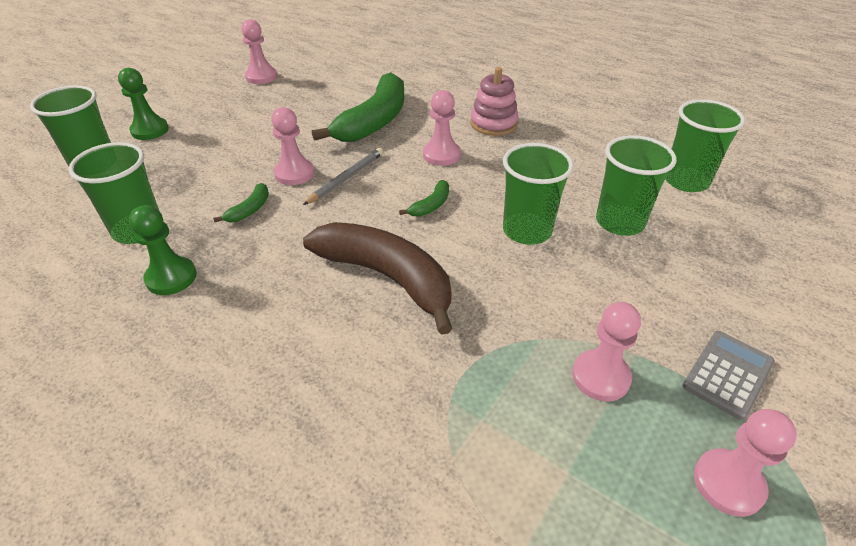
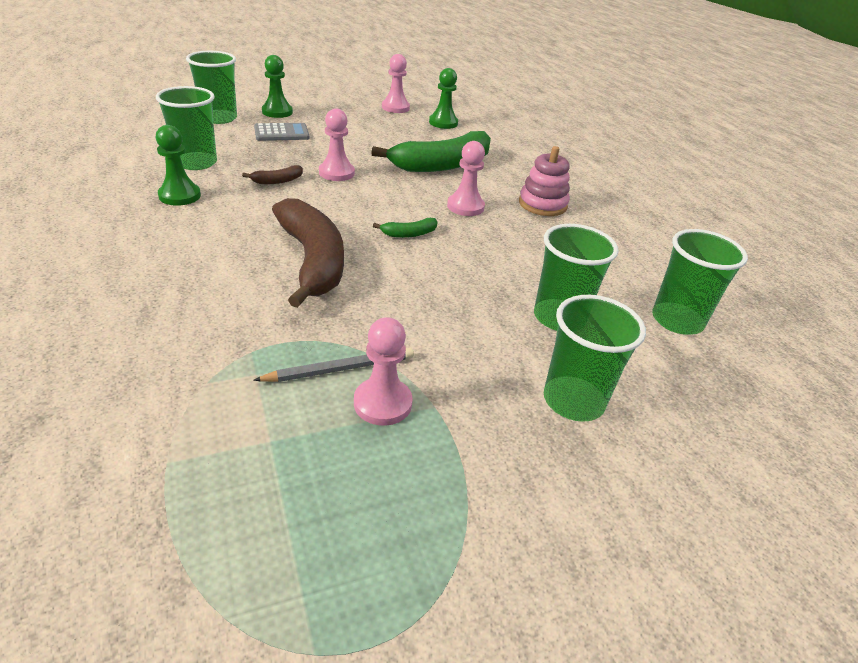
camera: 30 degrees right, 5 degrees down
green banana [213,183,269,222] -> brown banana [242,165,303,184]
grey pencil [303,148,383,205] -> grey pencil moved to [253,347,414,382]
green cup [503,143,574,245] -> green cup moved to [544,295,646,422]
grey calculator [682,331,775,420] -> grey calculator moved to [254,123,309,141]
pink pawn [694,409,797,517] -> none
none -> green pawn [429,68,458,129]

